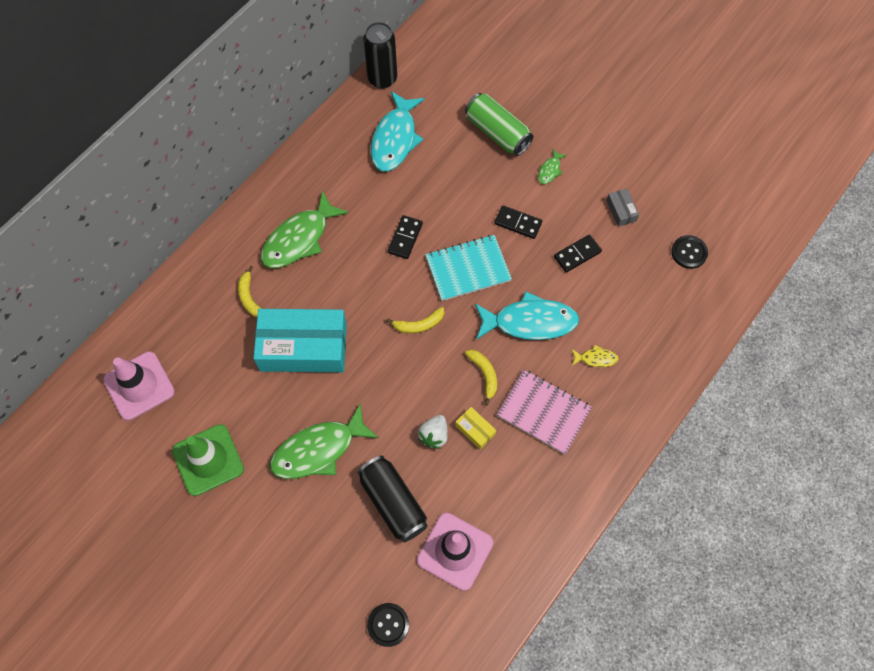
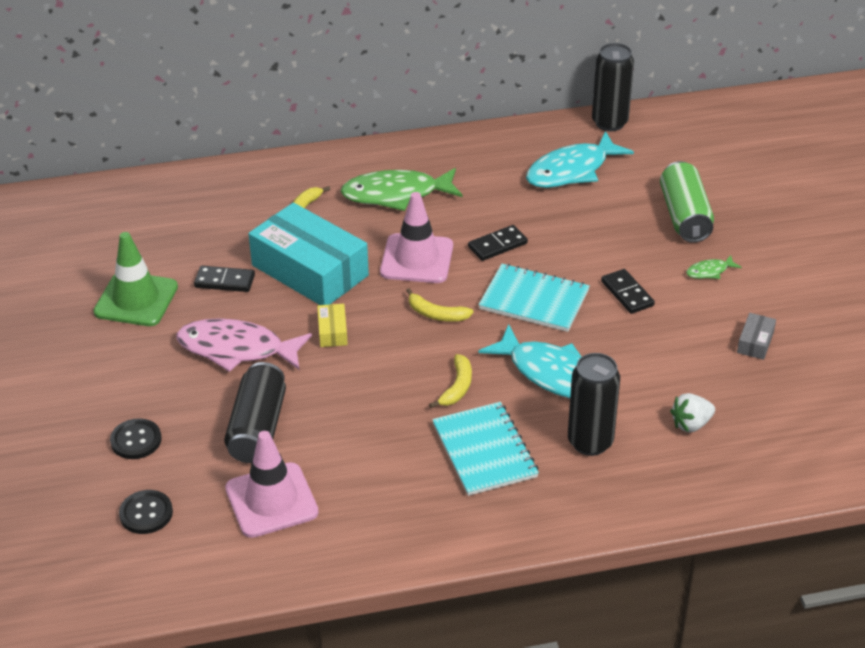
camera: 40 degrees right, 25 degrees down
pink traffic cone [103,352,175,421] -> pink traffic cone moved to [380,192,453,283]
green fish [270,403,379,479] -> pink fish [176,318,312,372]
white strawberry [418,415,448,449] -> white strawberry moved to [670,393,715,432]
yellow box [455,407,497,450] -> yellow box moved to [317,304,348,347]
pink notebook [496,370,592,454] -> turquoise notebook [432,402,539,496]
black domino [554,234,602,273] -> black domino moved to [194,266,255,292]
yellow fish [572,345,619,367] -> black can [568,353,620,456]
black button [671,235,708,269] -> black button moved to [110,418,162,459]

